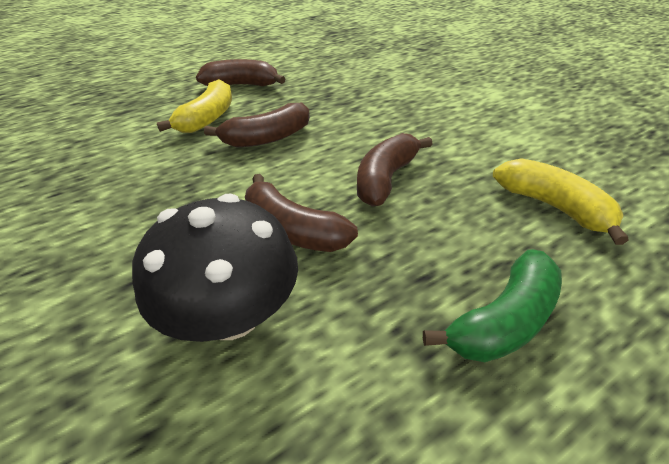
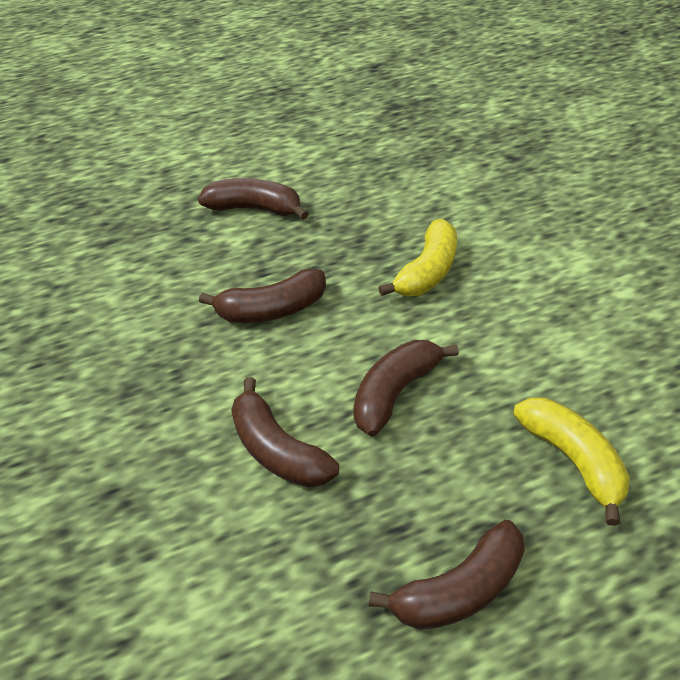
camera: 10 degrees right, 5 degrees up
black mushroom [132,194,298,342] -> none
yellow banana [156,79,232,133] -> yellow banana moved to [378,219,457,296]
green banana [423,249,562,362] -> brown banana [369,520,525,630]

